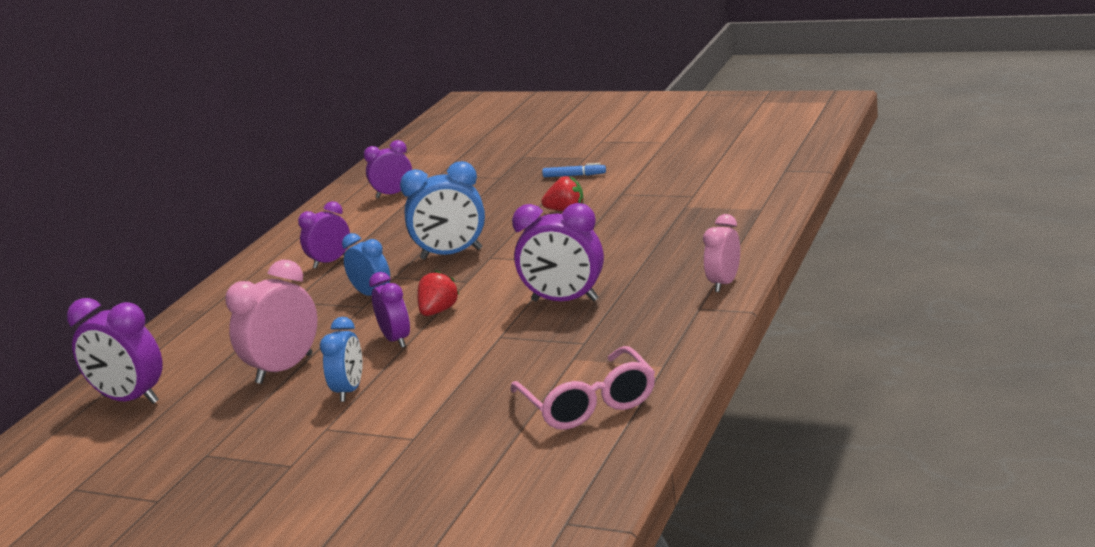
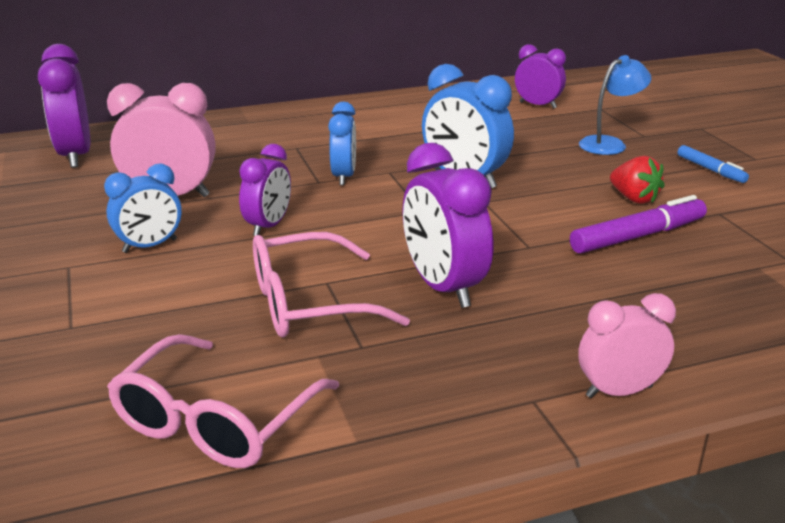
camera: 45 degrees right, 5 degrees up
purple clock [298,201,350,269] -> none
red strawberry [417,270,459,316] -> none
none -> pink glasses [253,232,410,338]
none -> purple marker [570,195,707,254]
none -> blue lamp [579,55,651,155]

